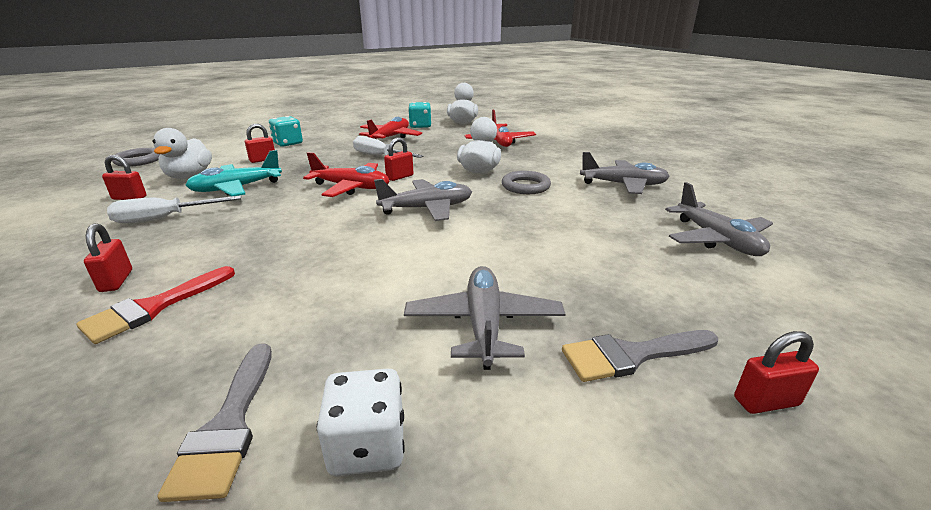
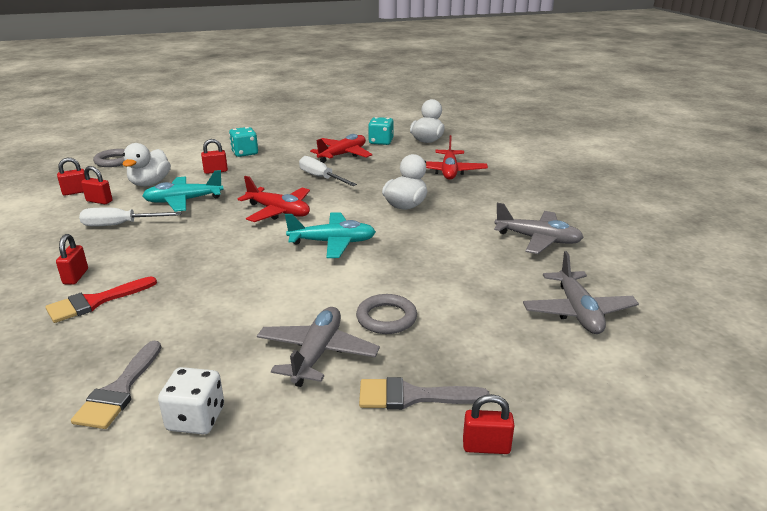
camera: 15 degrees right, 0 degrees up
grey plane [374,179,472,221] -> turquoise plane [285,212,376,258]
red padlock [384,137,413,181] -> red padlock moved to [57,158,85,196]
grey ring [502,171,551,194] -> grey ring moved to [356,294,417,334]

